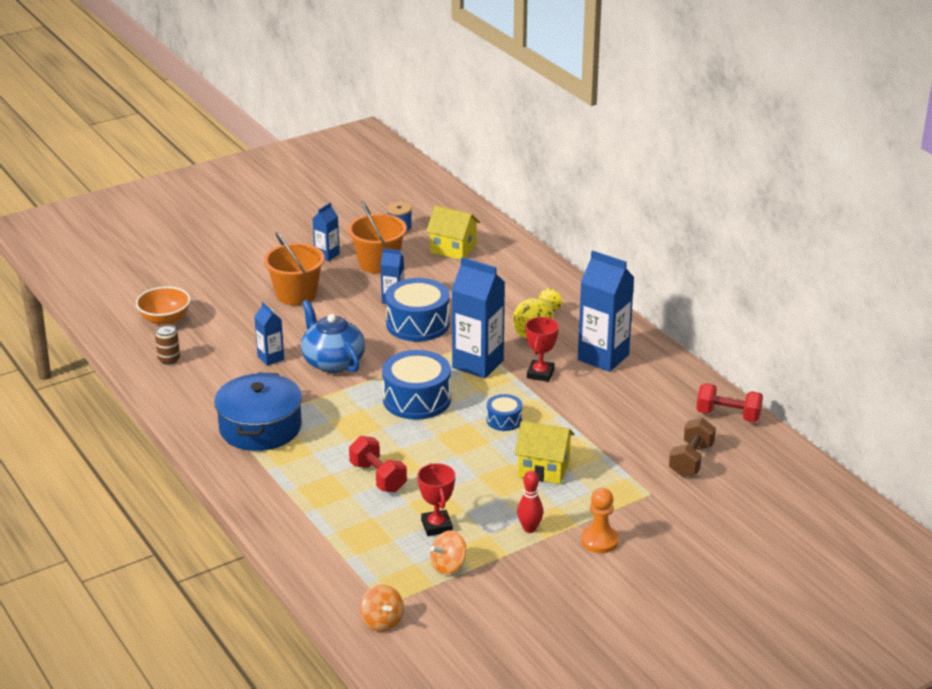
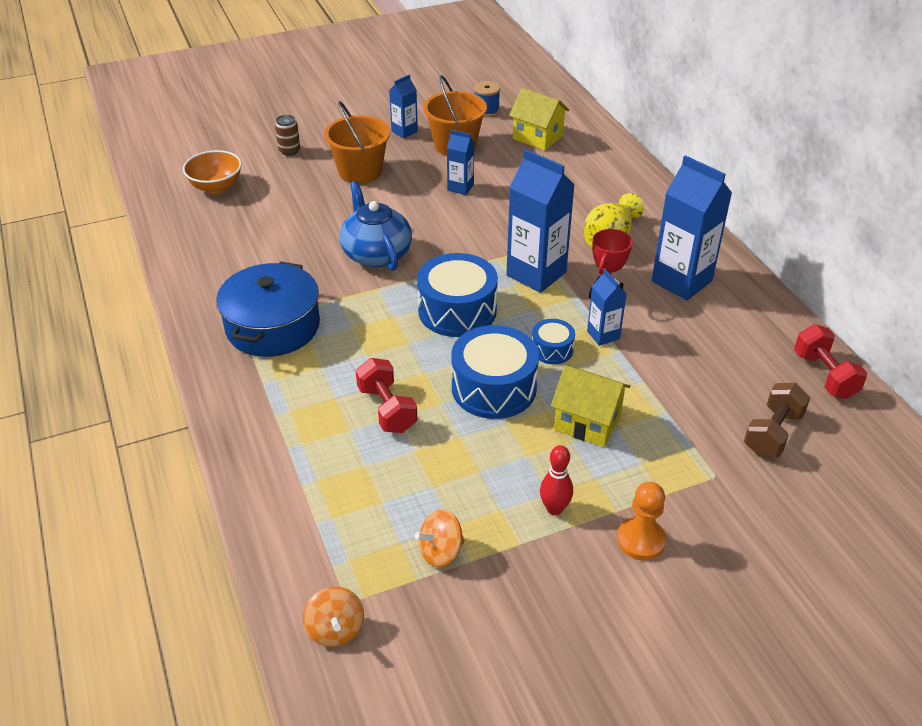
camera: 10 degrees right, 10 degrees up
brown can [155,324,180,365] -> brown can moved to [275,115,300,156]
blue carton [254,302,284,366] -> blue carton moved to [587,269,626,346]
blue drum [385,278,450,341] -> blue drum moved to [451,325,539,419]
red trophy [417,463,455,536] -> none
red dumbbell [696,383,763,422] -> red dumbbell turned 45 degrees clockwise [794,324,867,399]

